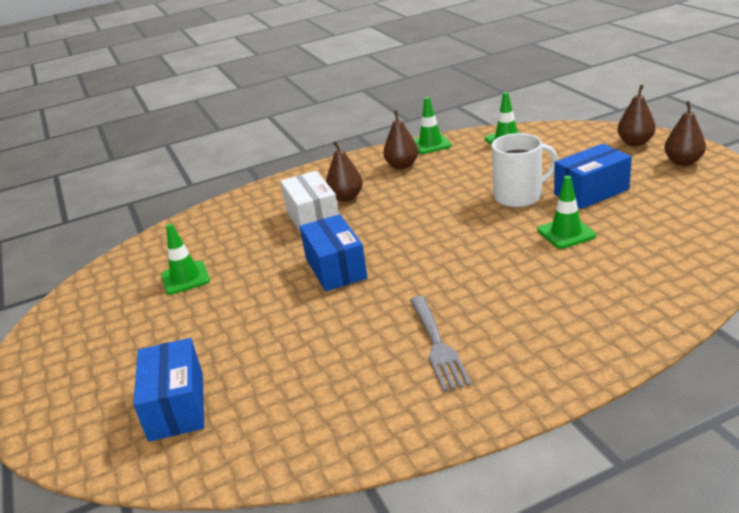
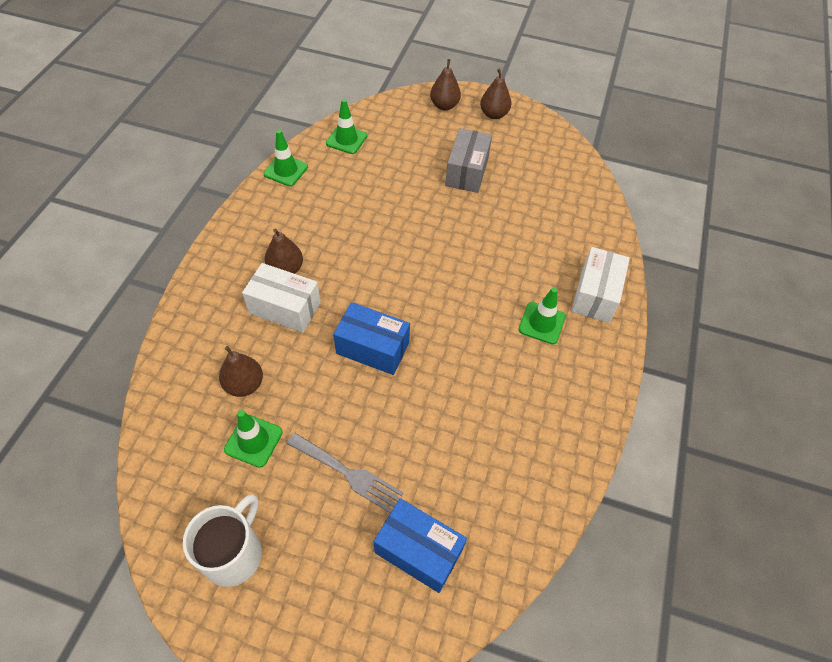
camera: 55 degrees left, 25 degrees up
brown pear [383,110,418,169] -> brown pear moved to [219,346,263,397]
grey fork [410,296,471,392] -> grey fork moved to [286,433,403,513]
white mug [492,133,558,207] -> white mug moved to [183,494,262,587]
green traffic cone [537,176,596,249] -> green traffic cone moved to [518,287,566,344]
blue box [554,144,632,209] -> grey box [445,128,492,193]
none -> white box [571,247,630,323]

